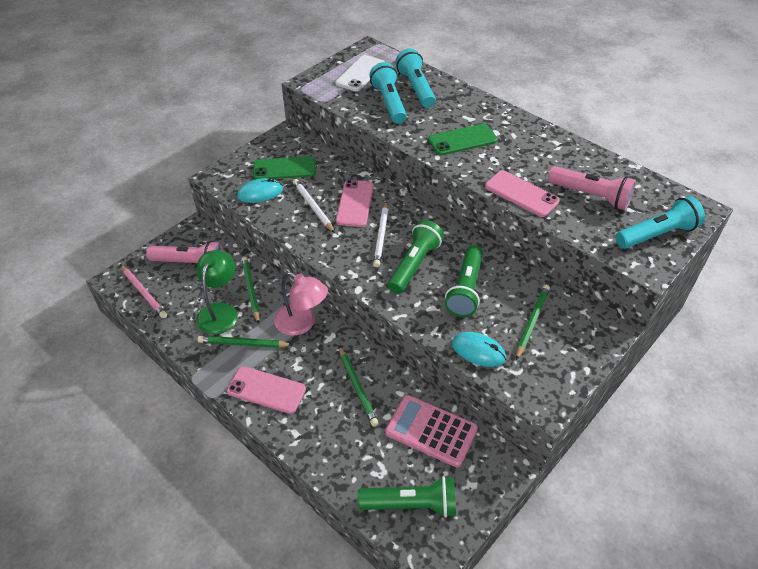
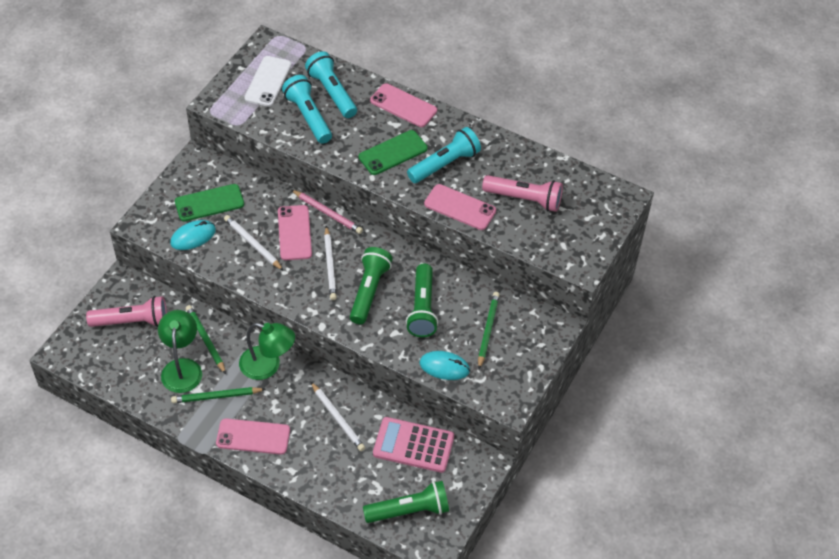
camera: 15 degrees left, 5 degrees up
pink pencil [121,265,167,318] -> pink pencil moved to [292,190,363,234]
pink lamp [274,272,328,336] -> green lamp [239,323,295,380]
green pencil [339,346,378,426] -> white pencil [311,382,365,451]
turquoise flashlight [615,196,705,249] -> turquoise flashlight moved to [407,127,481,183]
none -> pink phone [370,83,437,127]

